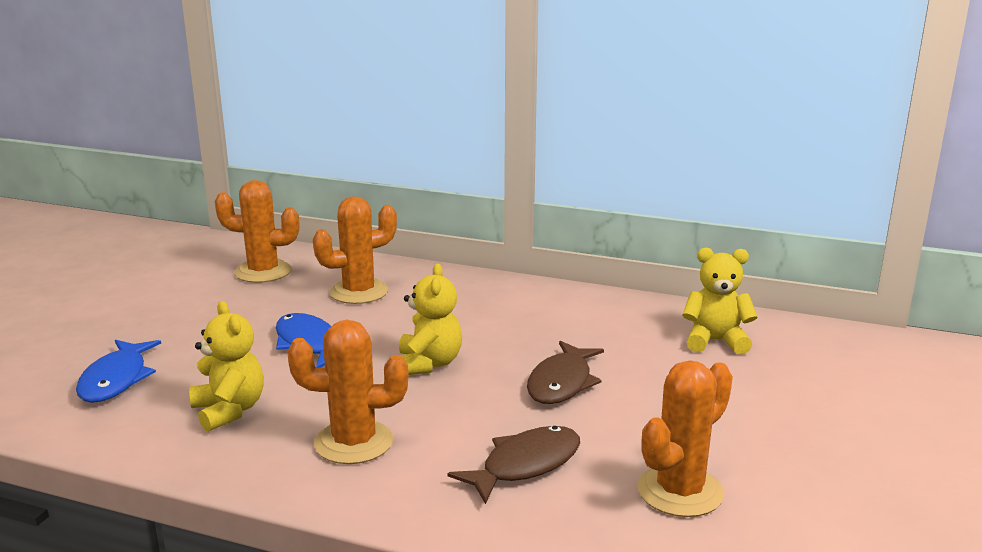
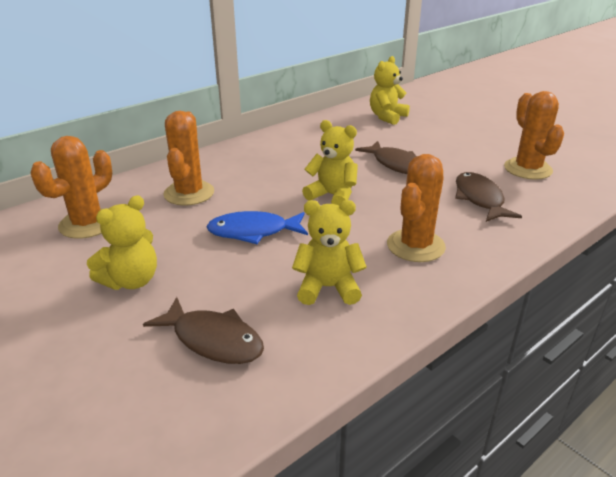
camera: 60 degrees left, 10 degrees up
blue fish [76,340,161,403] -> brown fish [143,297,264,364]
none -> yellow teddy bear [87,195,157,290]

